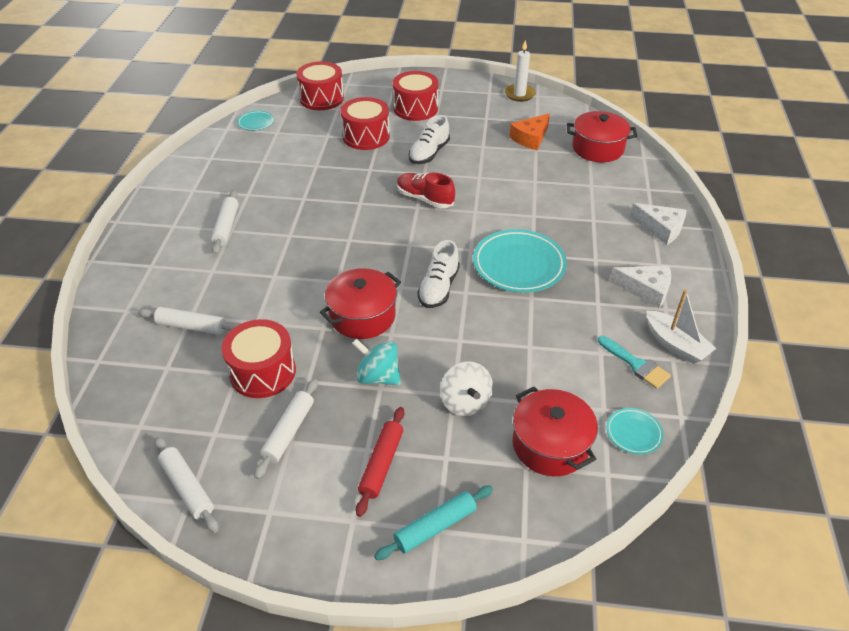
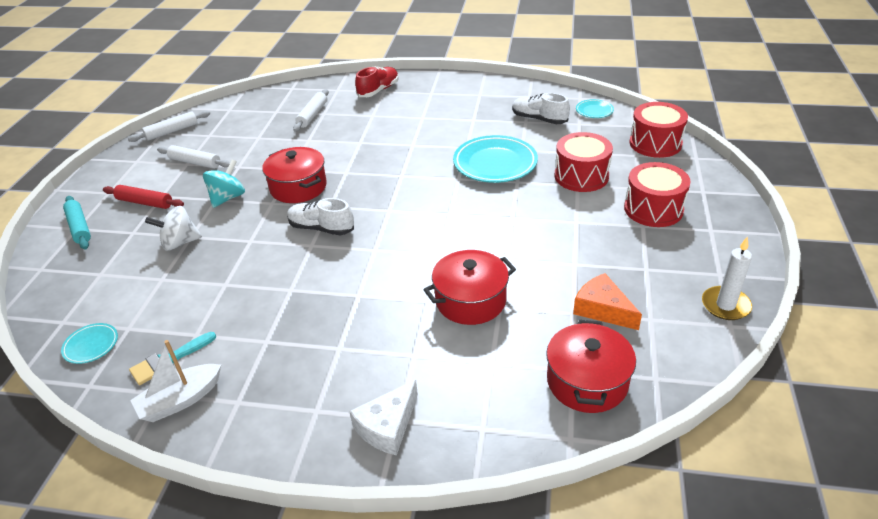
camera: 95 degrees right, 5 degrees down
white rolling pin [211,190,239,254] -> none
red drum [222,319,296,398] -> none
red shoe [397,173,455,208] -> red shoe moved to [355,66,399,97]
white shoe [409,115,450,164] -> white shoe moved to [512,93,570,124]
turquoise plate [473,229,567,293] -> turquoise plate moved to [453,135,538,183]
red pot [513,387,598,476] -> red pot moved to [423,250,516,325]
white cheese [610,266,671,308] -> none

